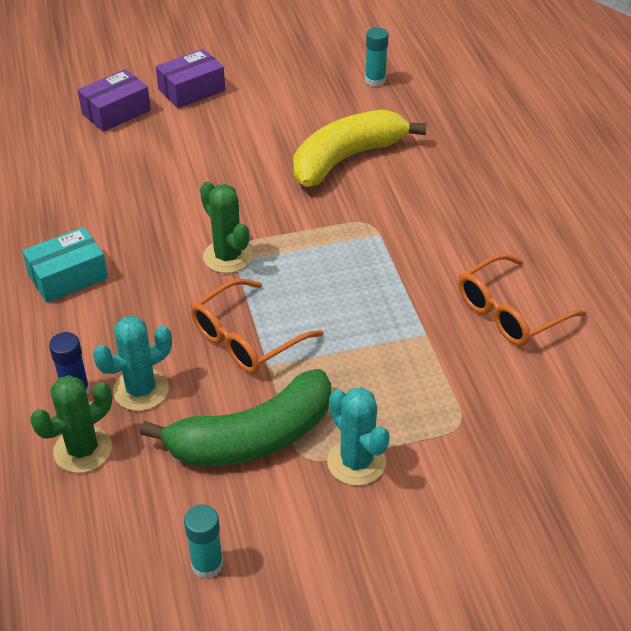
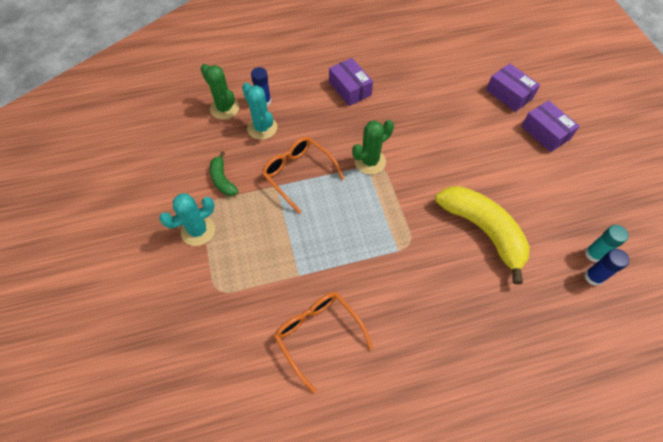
camera: 90 degrees right, 15 degrees up
turquoise box [22,227,108,303] -> purple box [329,58,373,106]
green banana [140,369,331,467] -> green banana [210,151,239,196], size x0.49
turquoise glue stick [184,505,223,579] -> none
none -> blue glue stick [584,249,629,286]

